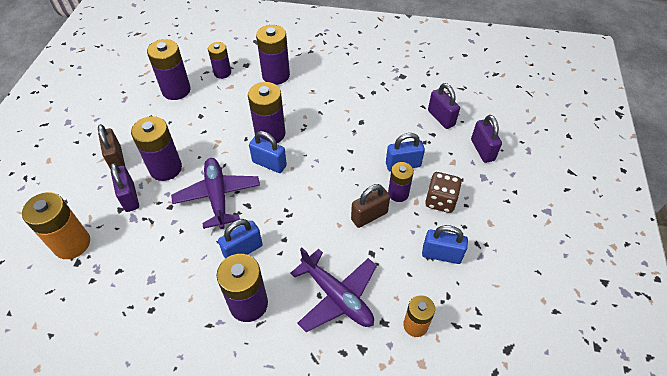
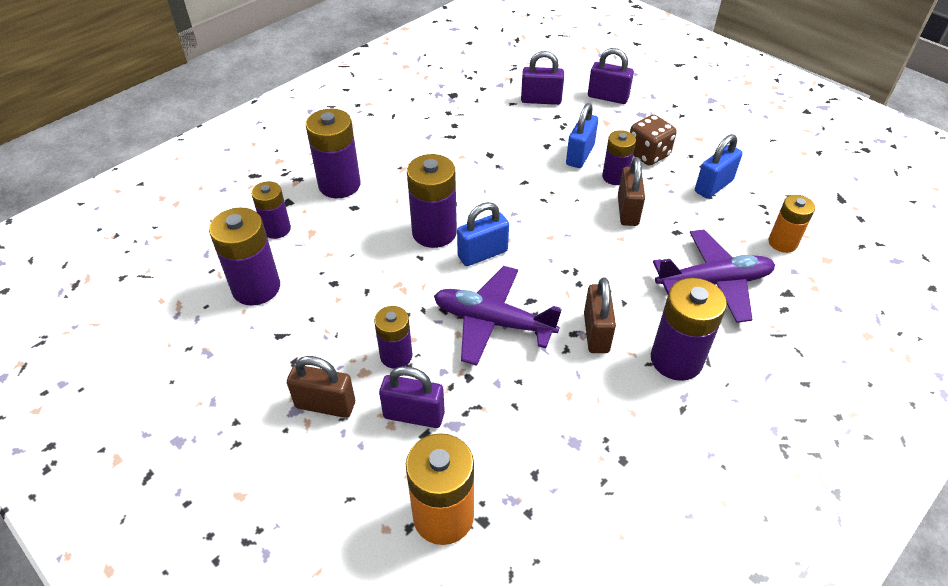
camera: 55 degrees left, 5 degrees down
purple battery [131,116,182,181] -> purple battery [374,306,413,369], size x0.63
blue padlock [218,219,263,259] -> brown padlock [584,278,616,353]

